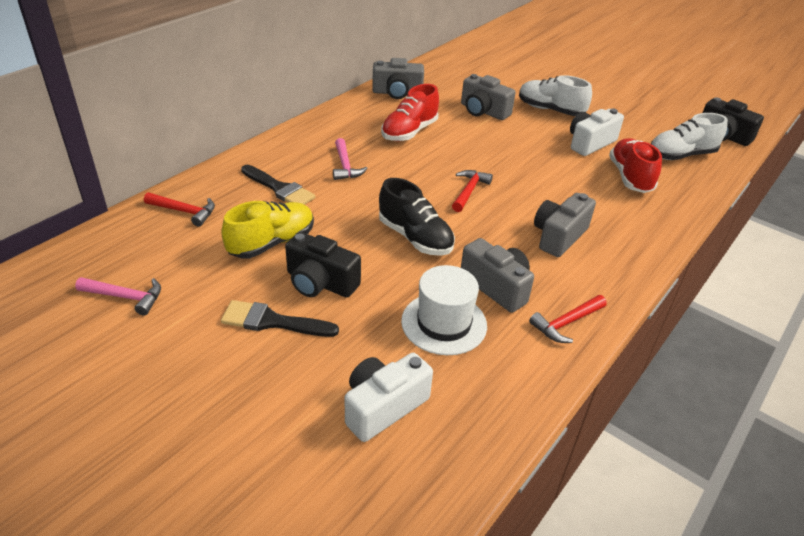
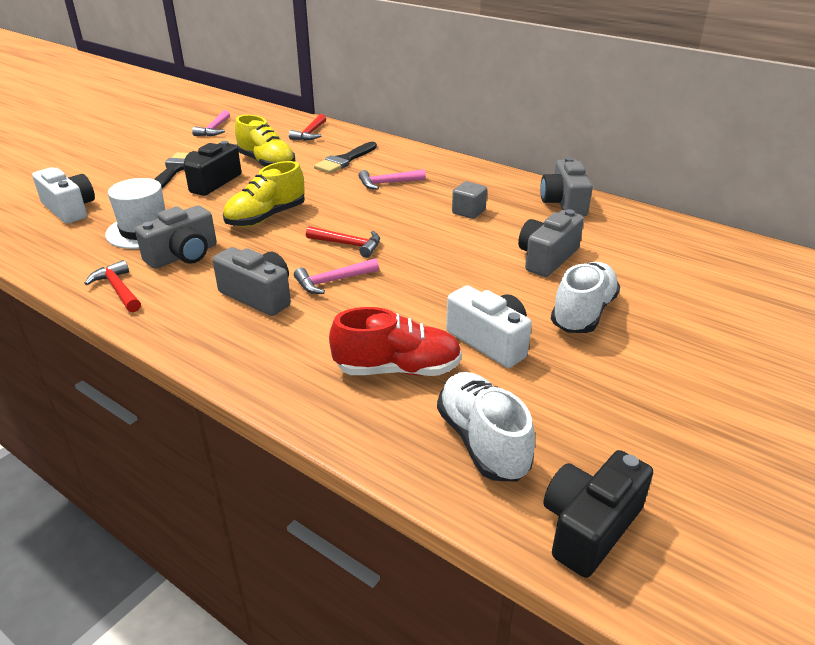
camera: 90 degrees right, 5 degrees down
black shoe [379,178,455,256] -> yellow shoe [223,161,305,227]
red shoe [381,84,439,141] -> grey cube [452,181,487,219]
none -> pink hammer [294,258,379,294]

